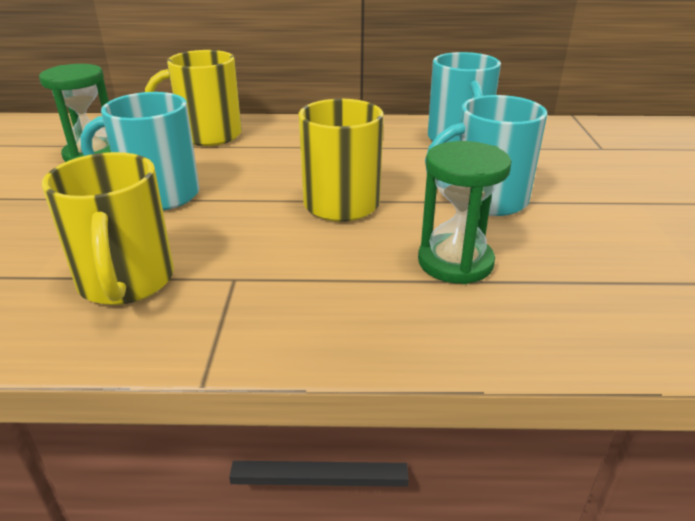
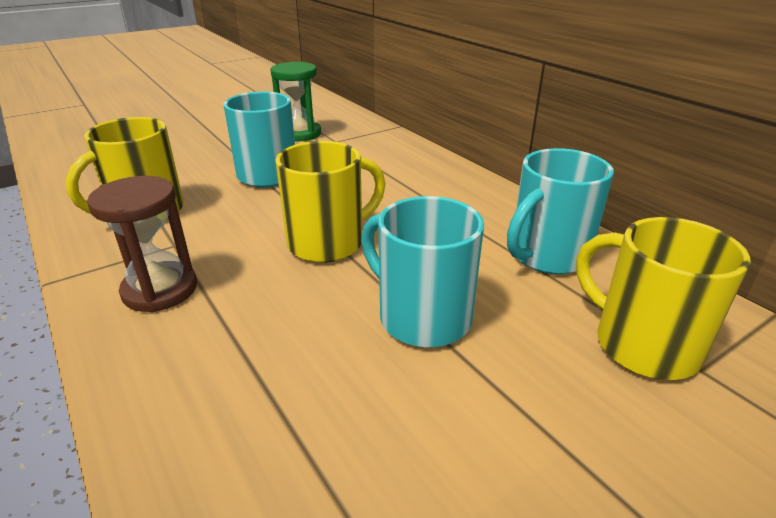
camera: 55 degrees right, 0 degrees up
yellow mug [145,50,242,146] -> yellow mug moved to [576,217,750,380]
green hourglass [418,141,511,284] -> none
none -> brown hourglass [87,176,197,312]

